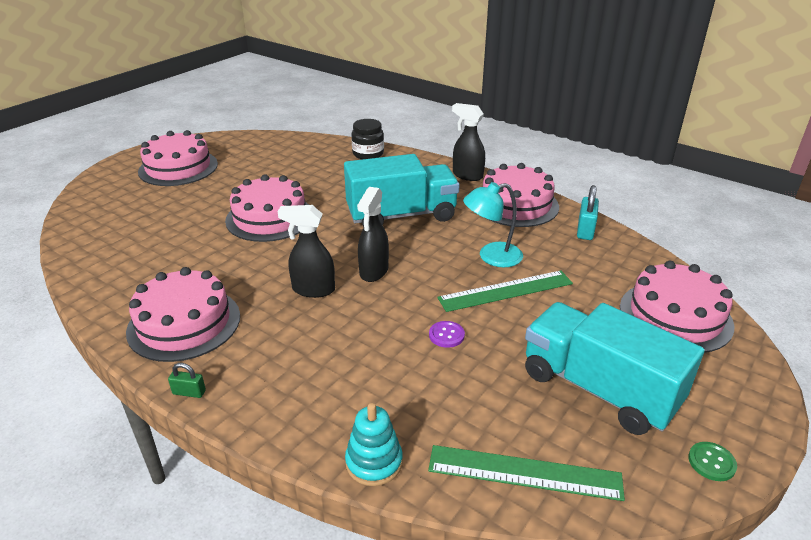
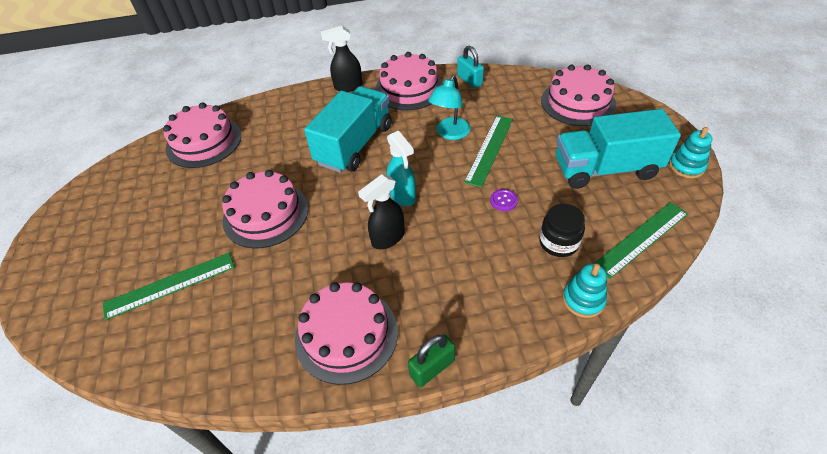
camera: 45 degrees left, 15 degrees up
pink cake [138,130,218,186] -> pink cake moved to [163,103,241,168]
green padlock [168,363,206,398] -> green padlock [408,334,455,387], size x1.70
black jar [351,119,384,159] -> black jar moved to [539,204,585,257]
black spray bottle [357,187,389,282] -> turquoise spray bottle [387,130,416,206]
green button [688,442,737,481] -> turquoise stacking toy [669,127,712,178]
none -> green ruler [103,253,235,320]

